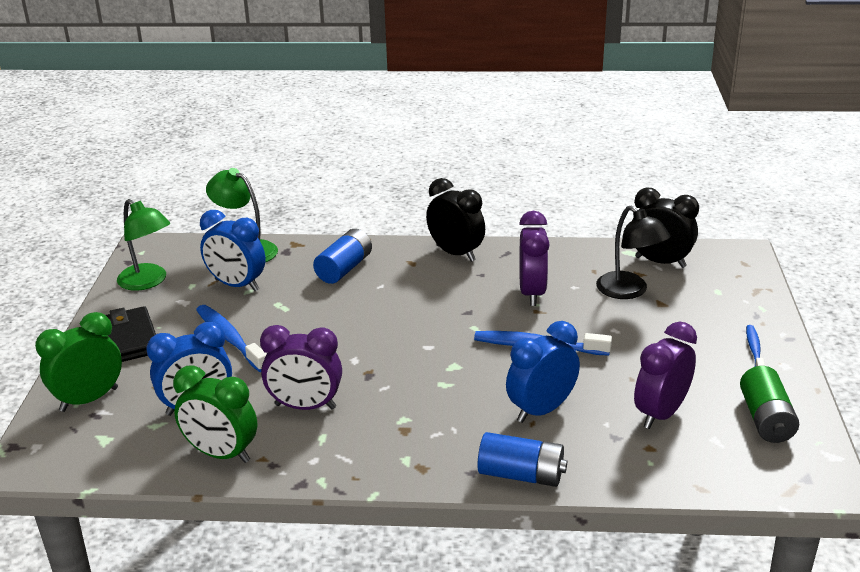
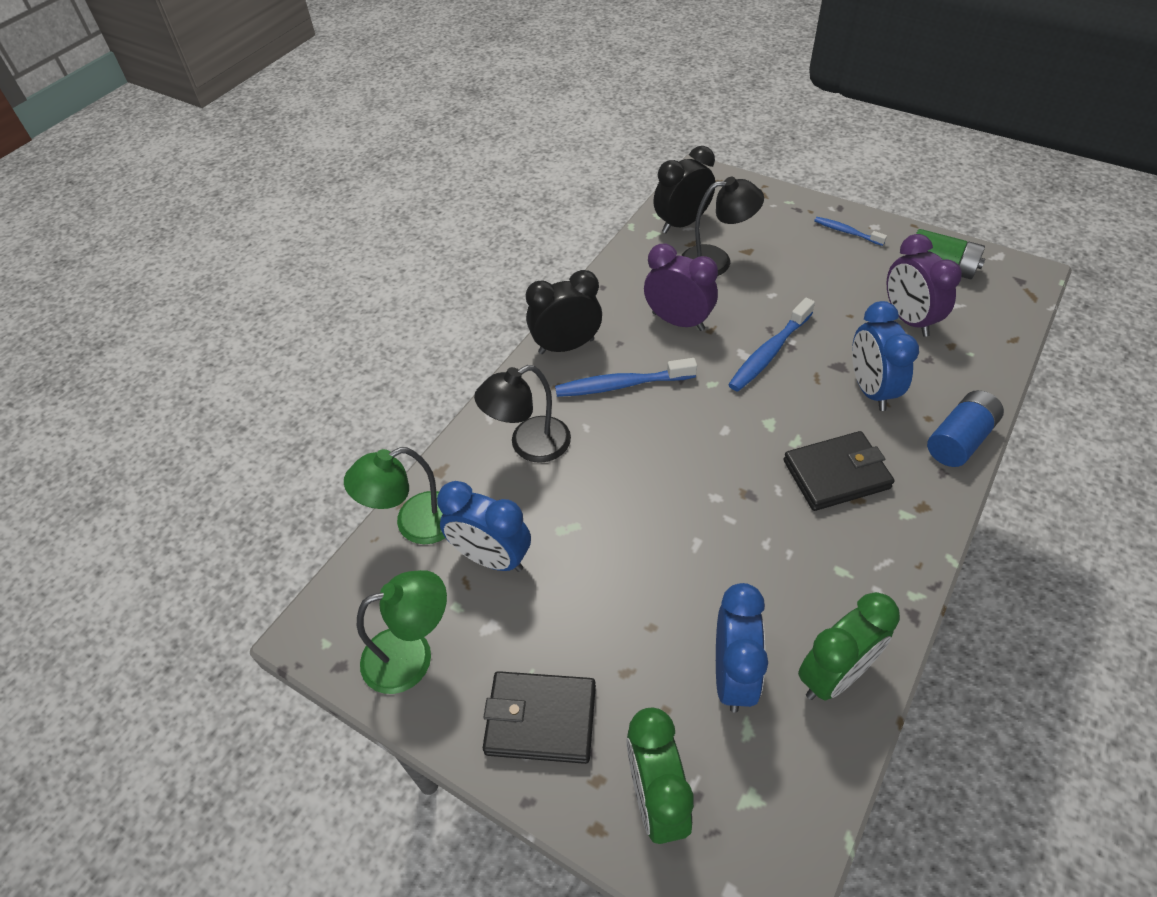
camera: 60 degrees left, 20 degrees up
blue toothbrush [196,305,266,372] -> blue toothbrush moved to [555,358,697,397]
blue clock [200,210,266,291] -> blue clock turned 60 degrees clockwise [437,481,531,572]
purple clock [260,325,342,410] -> none
blue battery [313,229,372,284] -> black lamp [474,365,571,463]
none -> black wallet [784,431,894,511]

